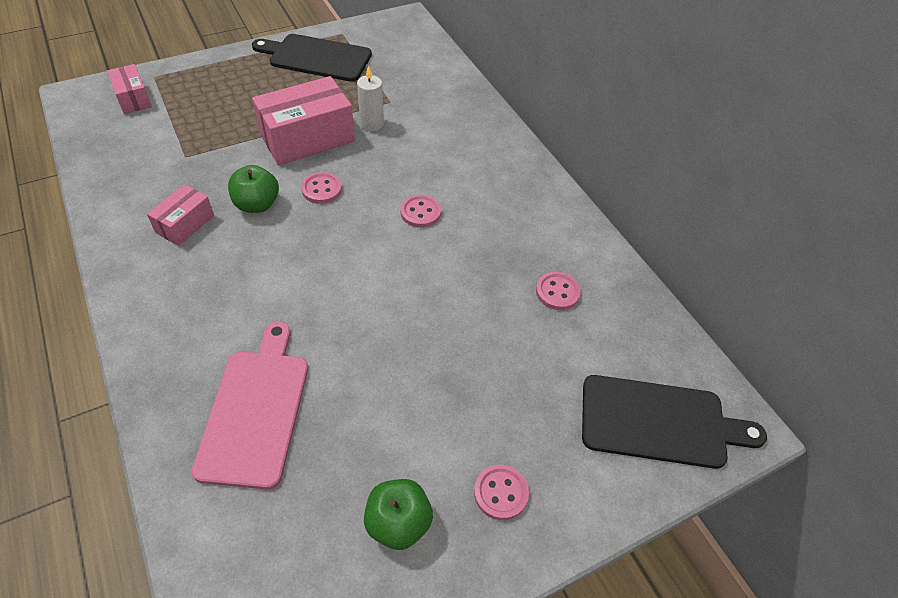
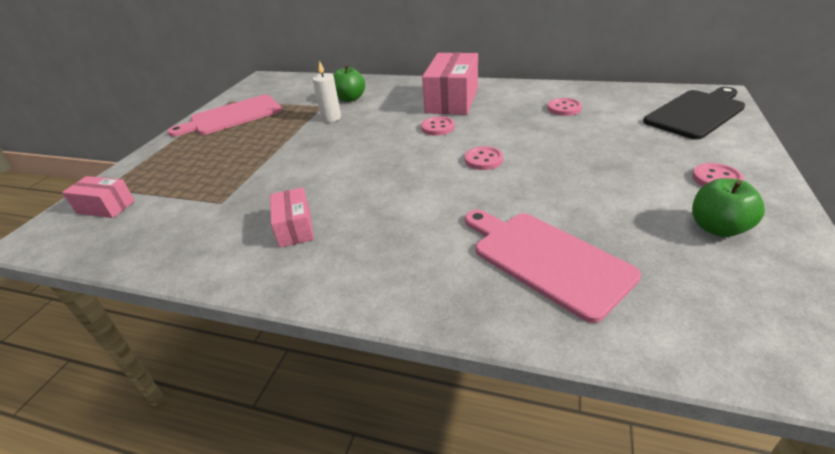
camera: 40 degrees left, 15 degrees down
green apple [228,165,279,213] -> green apple moved to [333,65,365,102]
black cutting board [252,34,372,82] -> pink cutting board [167,95,282,137]
pink box [252,76,355,165] -> pink box moved to [422,53,478,115]
pink button [301,172,342,204] -> pink button moved to [465,146,503,170]

